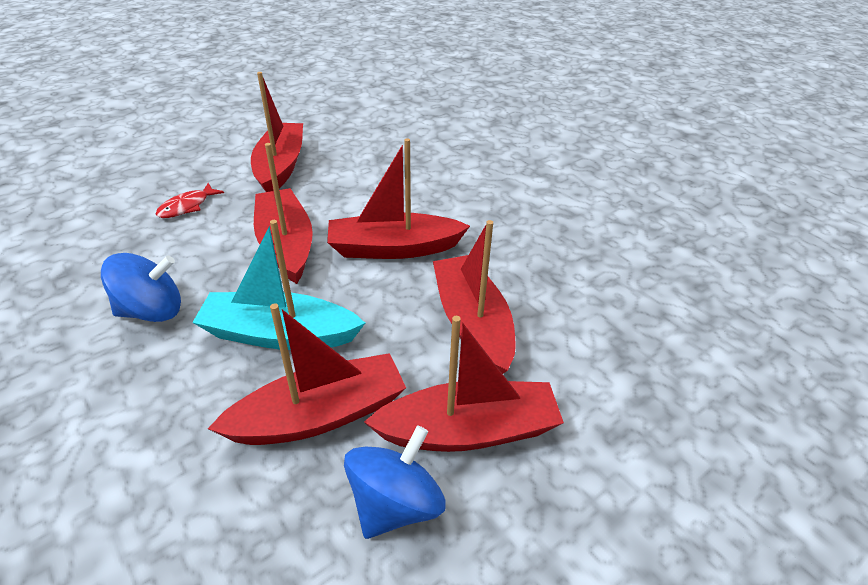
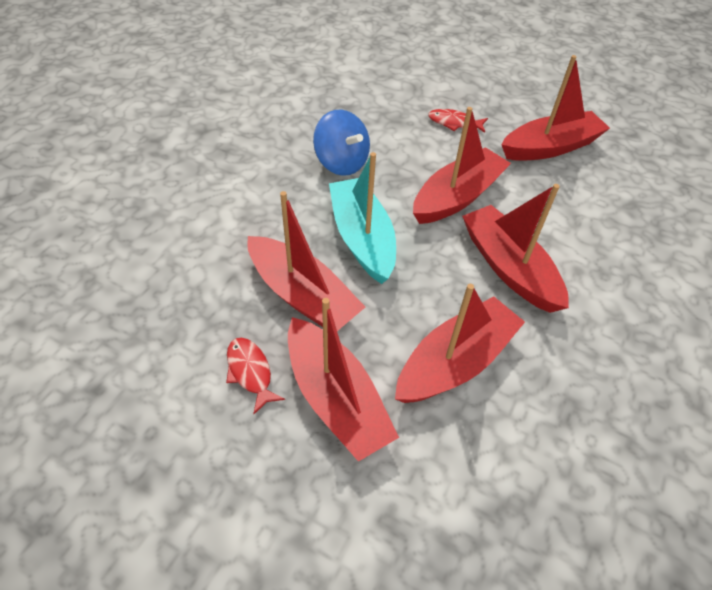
camera: 65 degrees right, 10 degrees up
blue spinning top [344,425,446,539] -> red fish [226,338,285,414]

